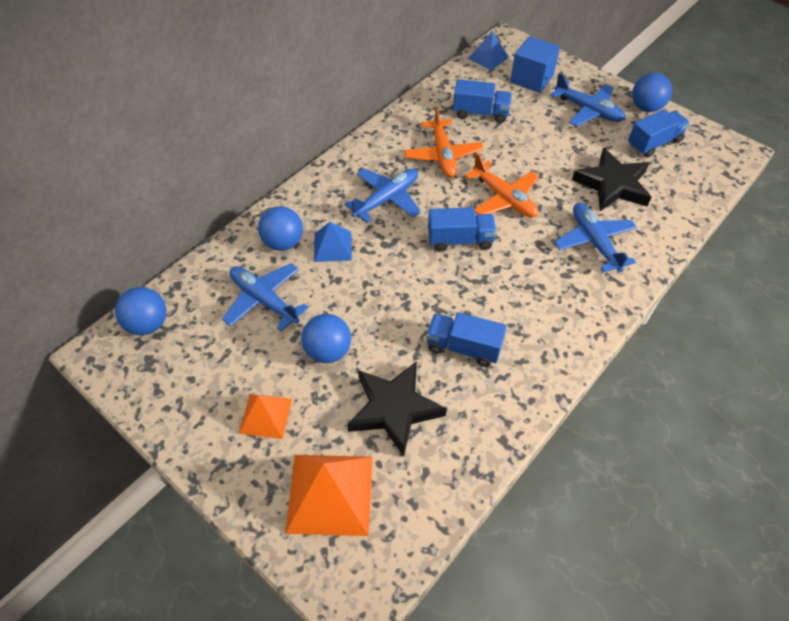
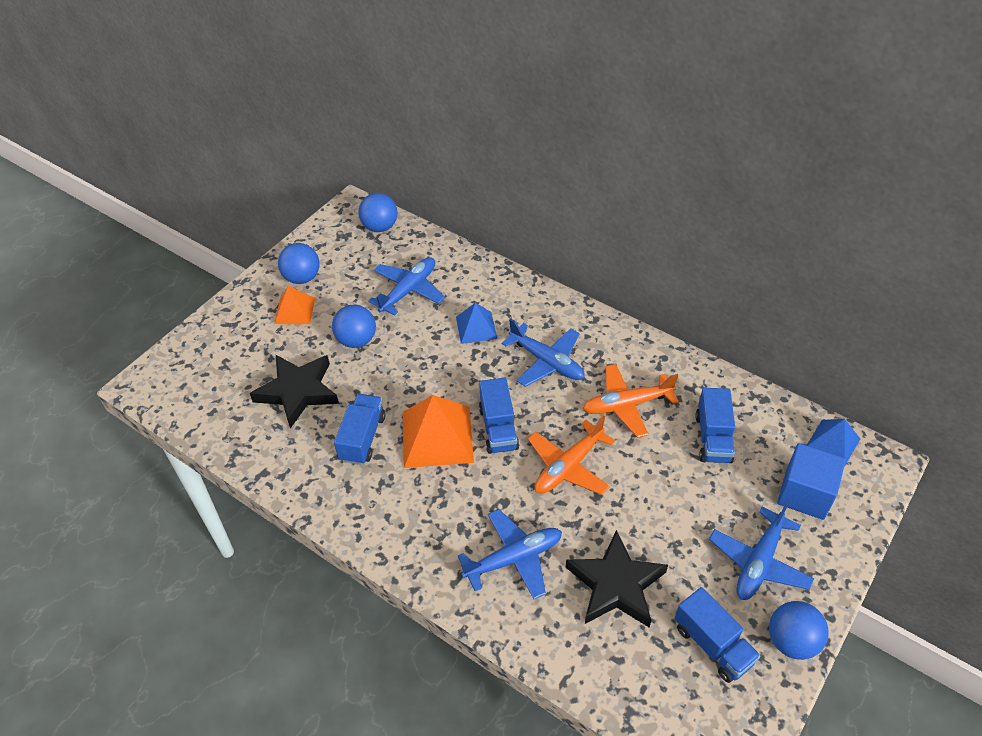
camera: 85 degrees right, 5 degrees down
blue ball [258,206,303,251] -> blue ball moved to [278,243,319,284]
orange pyramid [285,455,372,536] -> orange pyramid moved to [403,395,474,468]

